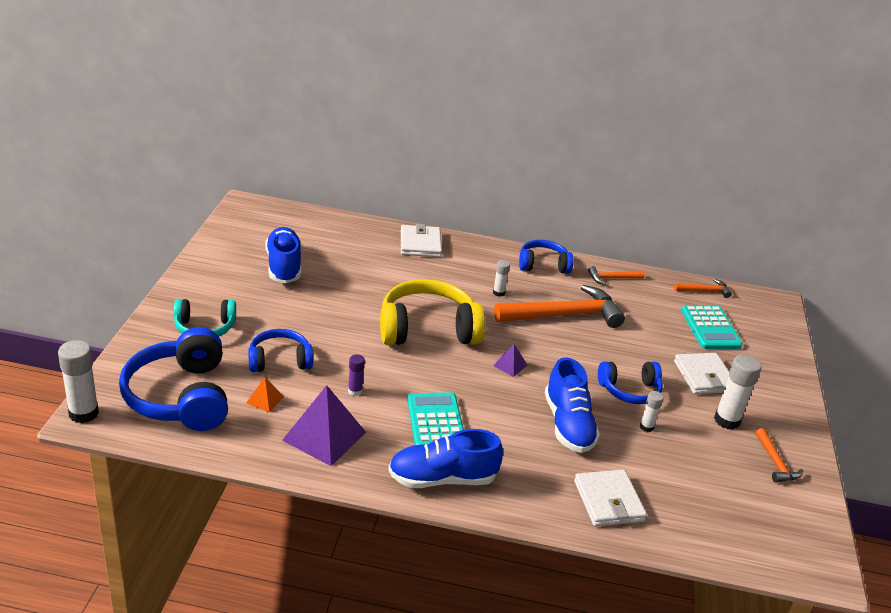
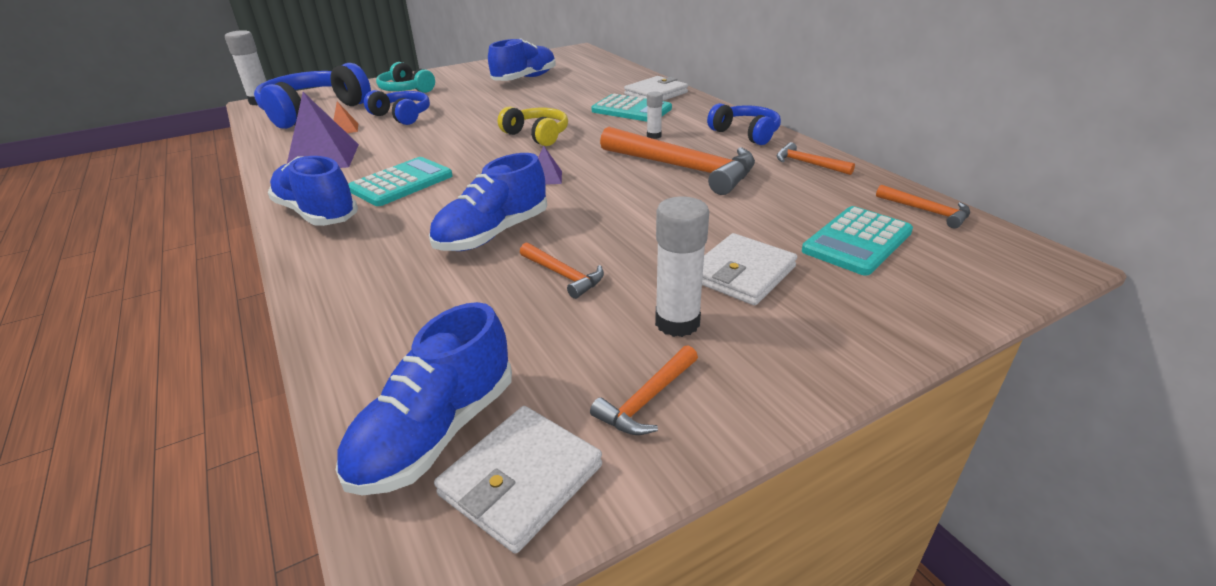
camera: 55 degrees right, 0 degrees up
purple glue stick [348,354,365,396] -> none
yellow headphones [380,279,485,345] -> yellow headphones [498,106,568,146], size x0.59
white wallet [574,470,647,526] -> white wallet moved to [434,406,602,553]
blue headphones [598,362,663,404] -> none
white glue stick [640,391,664,432] -> orange hammer [520,243,604,299]
none -> blue shoe [336,302,512,495]
none -> turquoise calculator [592,94,672,122]

